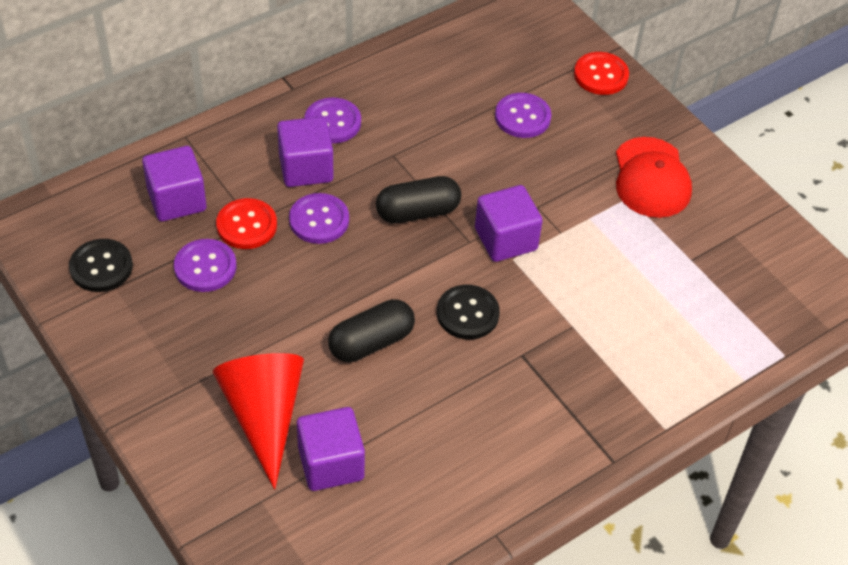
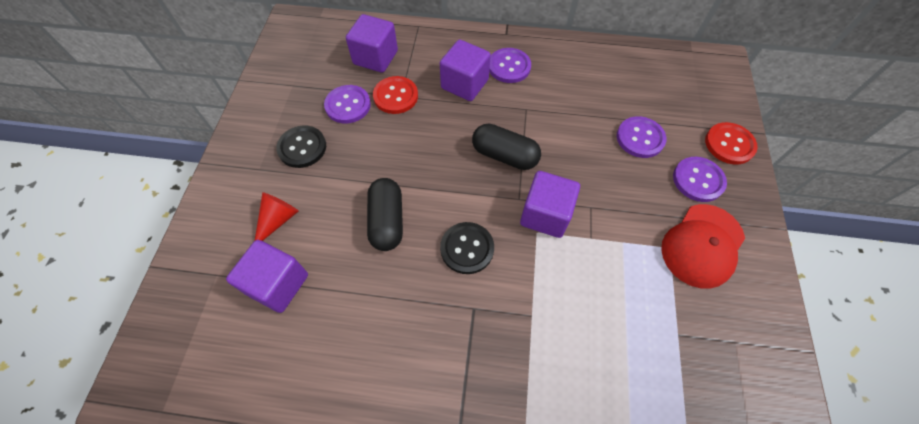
camera: 45 degrees right, 10 degrees up
black button [69,239,133,292] -> black button moved to [276,125,326,168]
red cone [213,353,304,490] -> red cone [255,192,299,241], size x0.53
purple button [289,193,349,244] -> purple button moved to [673,157,727,202]
black capsule [328,299,415,362] -> black capsule turned 75 degrees clockwise [367,178,403,251]

